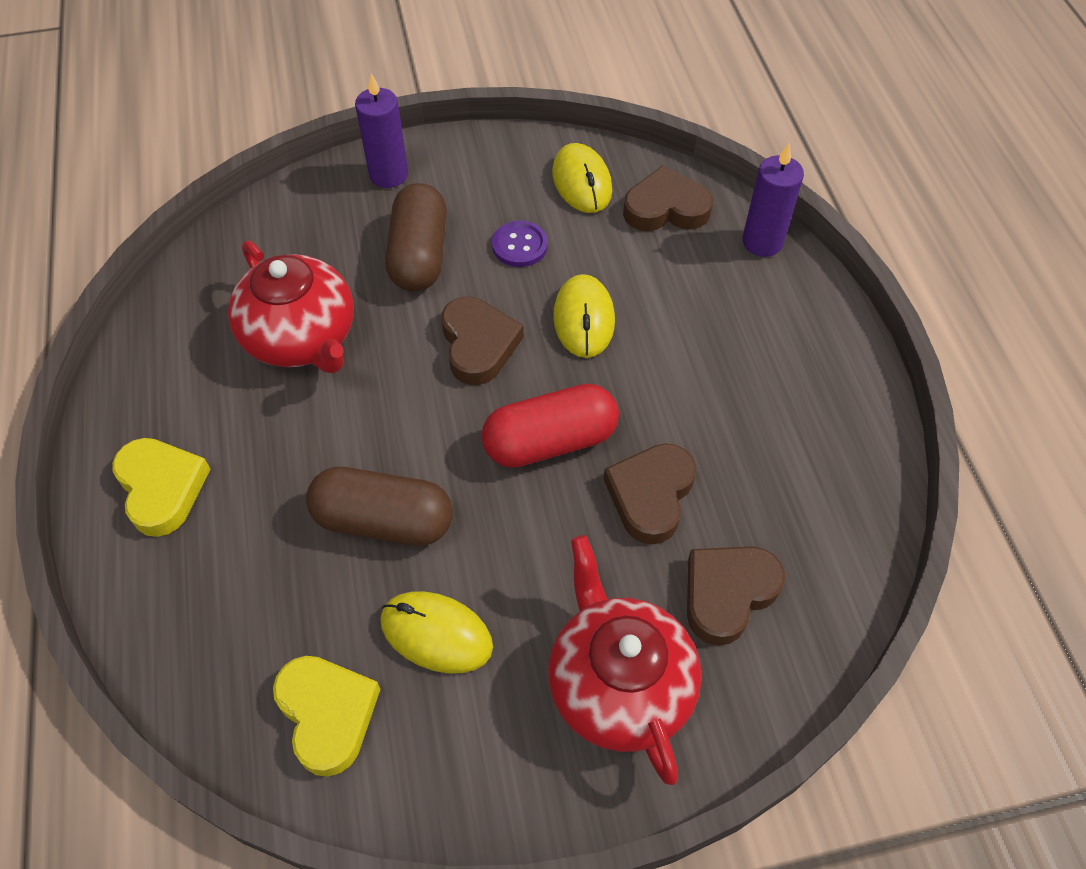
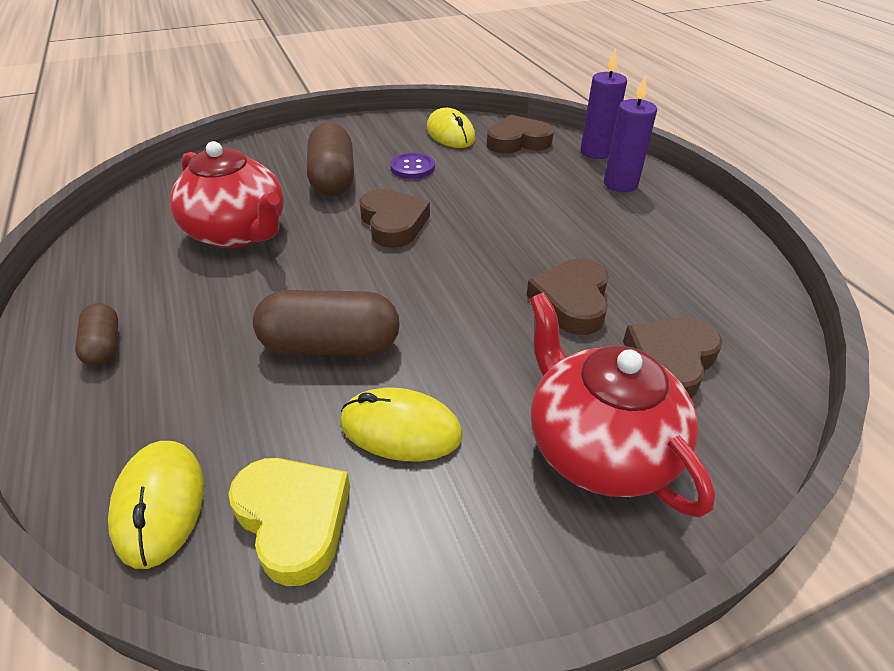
camera: 10 degrees left, 15 degrees down
yellow heart [112,438,211,537] -> brown capsule [75,303,118,366]
purple candle [355,73,408,188] -> purple candle moved to [604,75,657,192]
red capsule [481,384,619,468] -> none
yellow mouse [553,274,615,358] -> yellow mouse moved to [108,441,204,569]

